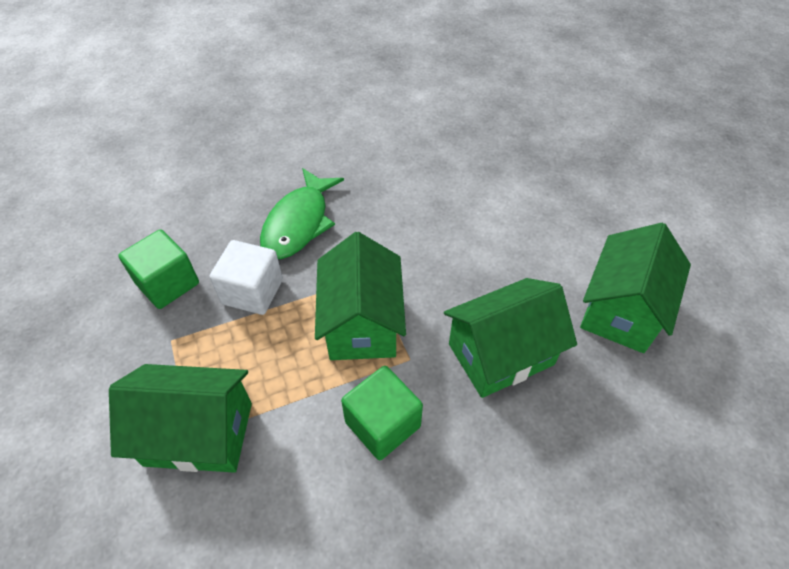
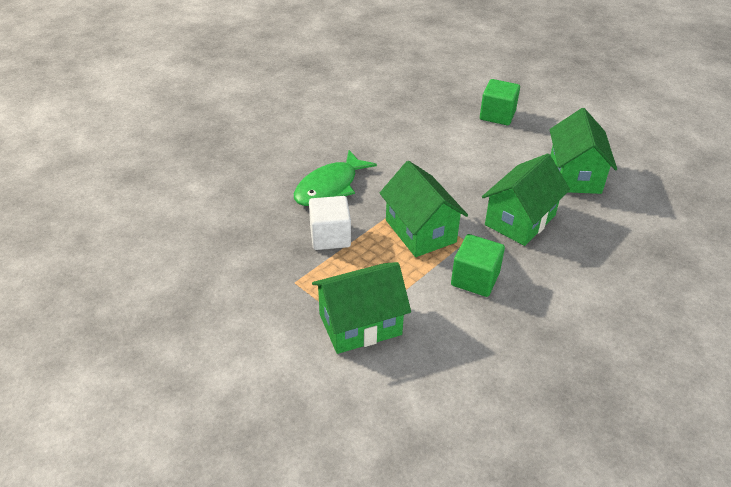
camera: 25 degrees left, 10 degrees down
green cube [118,229,199,309] -> green cube moved to [480,79,520,125]
green fish [260,168,344,259] -> green fish turned 45 degrees clockwise [294,150,377,206]

